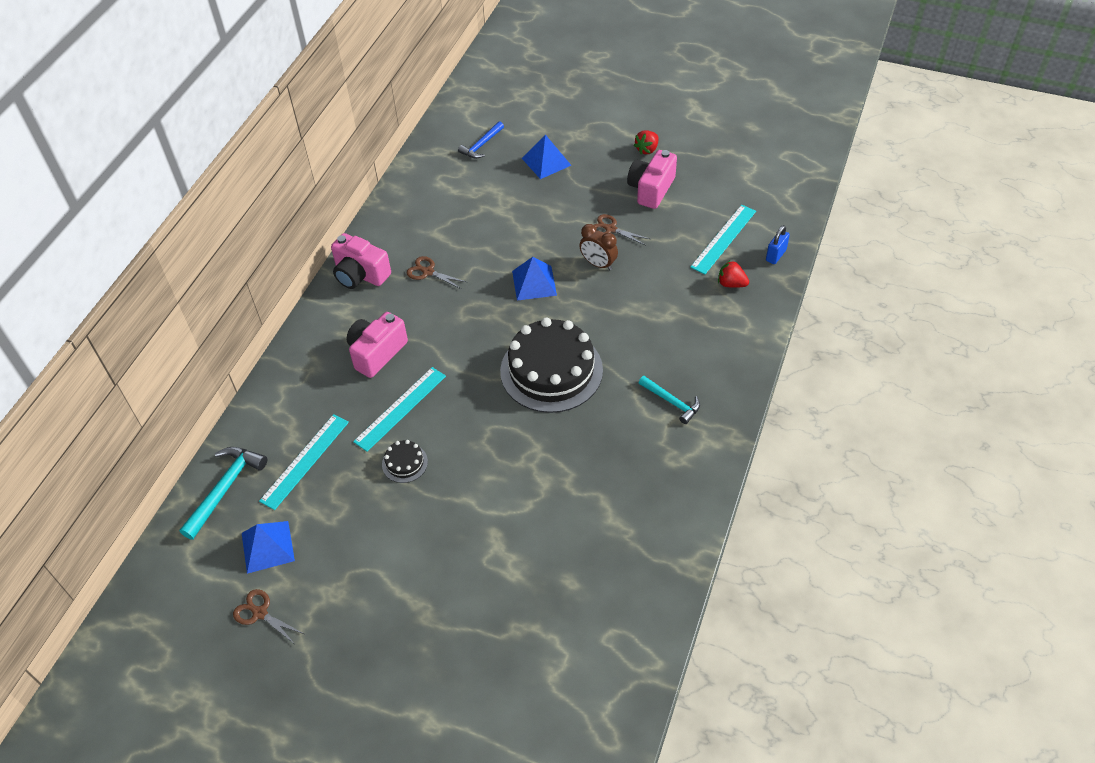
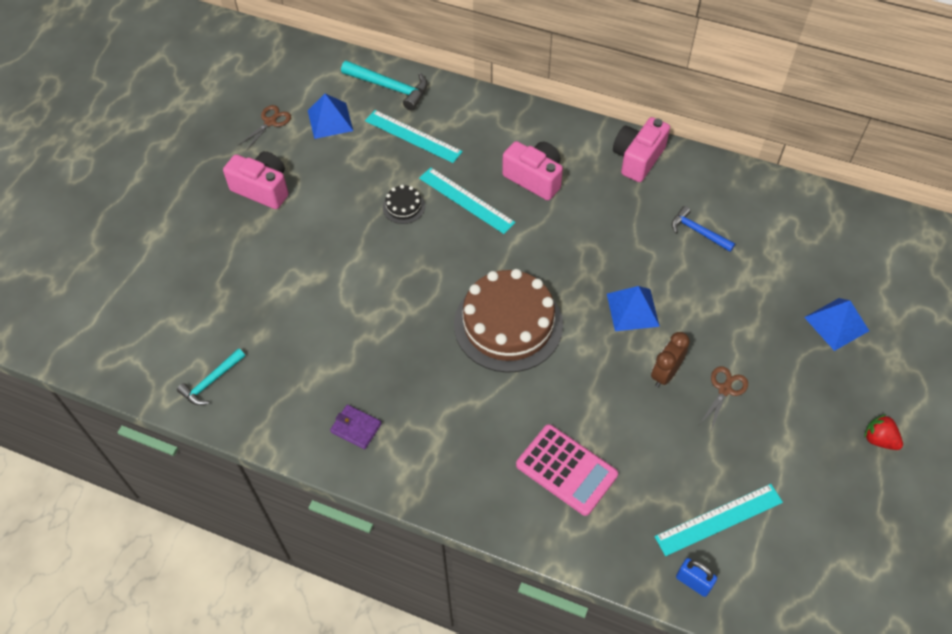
camera: 90 degrees right, 5 degrees up
brown scissors [407,256,466,289] -> none
blue hammer [458,121,504,159] -> blue hammer moved to [672,206,735,252]
black cake [500,318,603,413] -> brown cake [454,269,563,373]
pink camera [627,150,677,209] -> pink camera moved to [223,151,289,209]
turquoise hammer [639,376,700,424] -> turquoise hammer moved to [177,348,245,405]
turquoise ruler [690,205,756,274] -> turquoise ruler turned 60 degrees counterclockwise [654,484,783,556]
red strawberry [718,261,749,288] -> none
none -> purple wallet [330,405,382,449]
none -> pink calculator [516,424,618,516]

